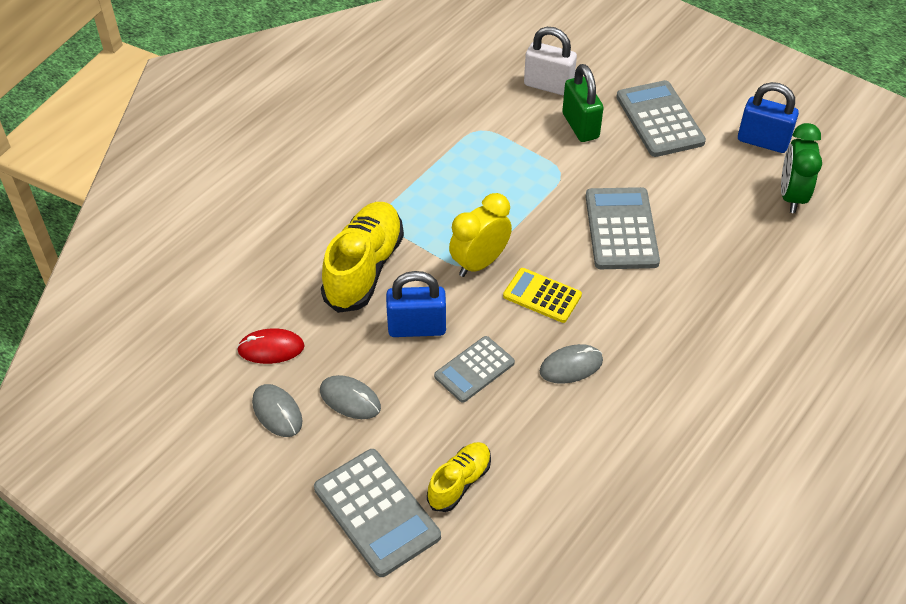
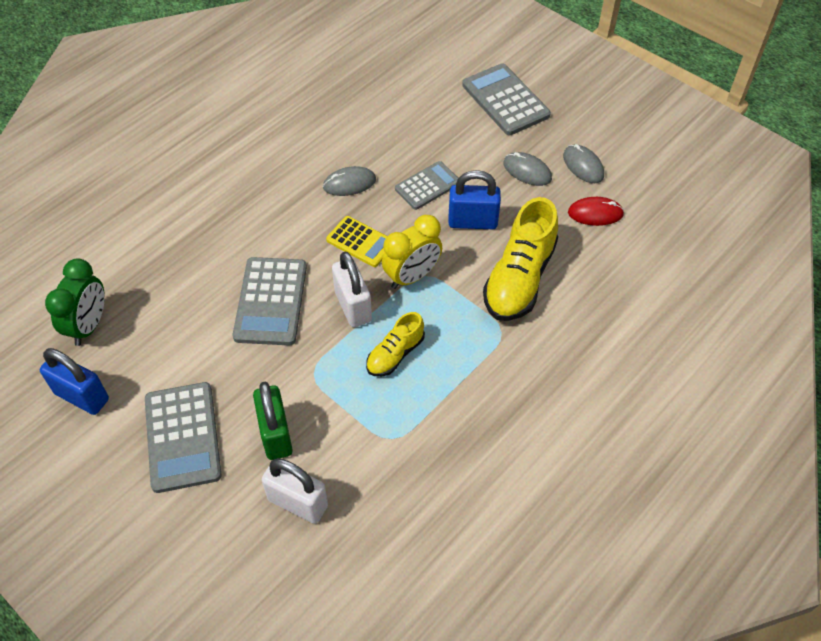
camera: 175 degrees left, 5 degrees up
yellow shoe [427,442,491,512] -> yellow shoe moved to [366,312,425,376]
none -> white padlock [332,251,372,327]

